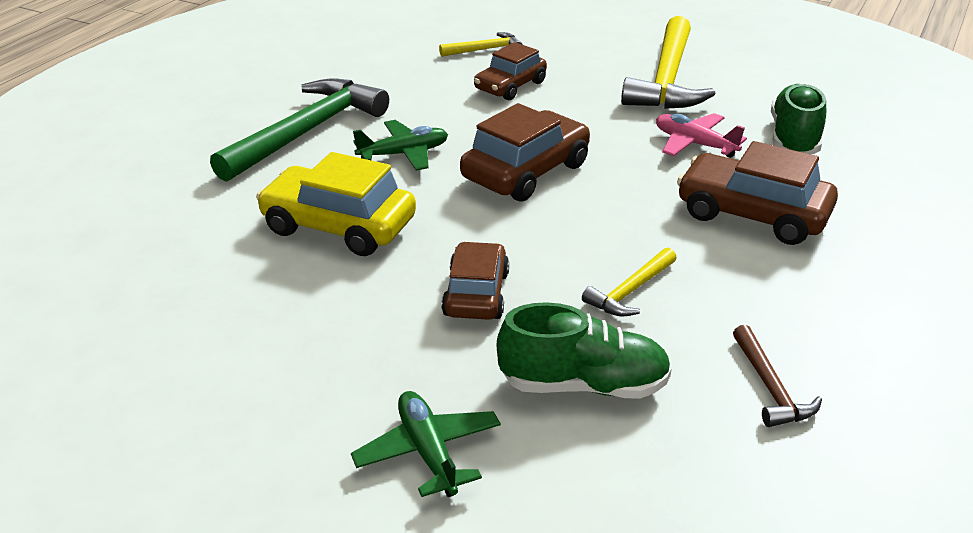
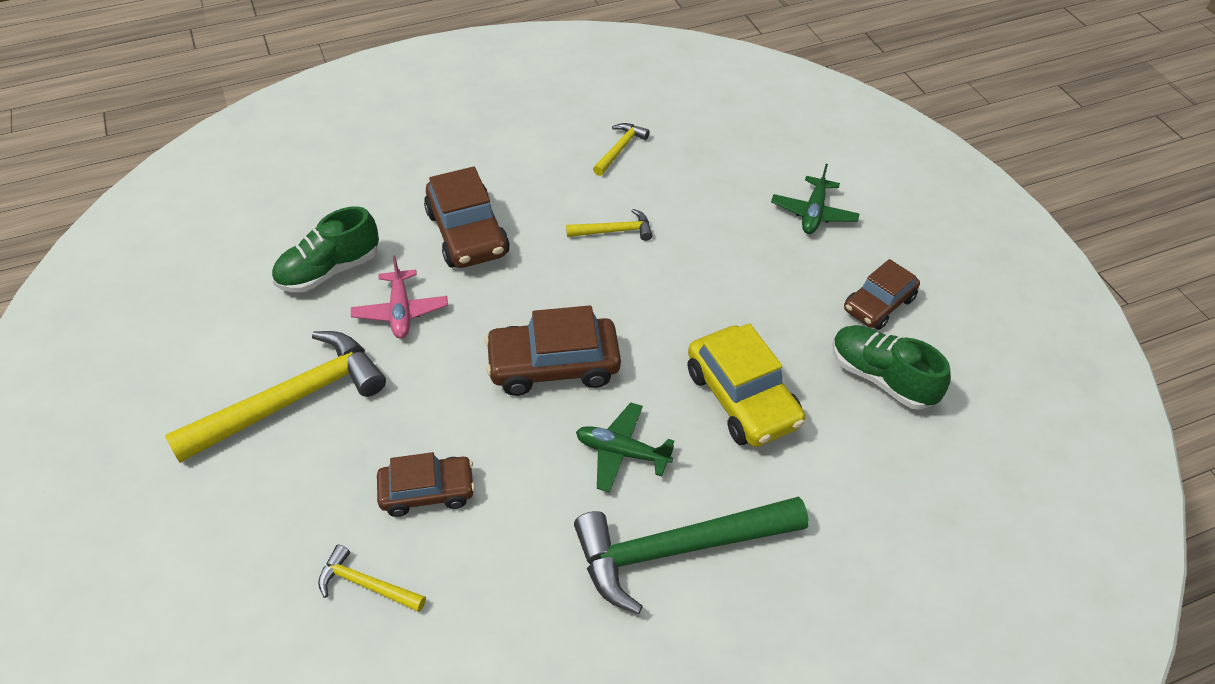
camera: 140 degrees left, 15 degrees up
brown car [441,241,509,320] -> brown car moved to [844,259,920,330]
green shoe [497,302,672,399] -> green shoe moved to [832,325,951,410]
brown hammer [733,325,822,427] -> yellow hammer [593,123,650,176]

